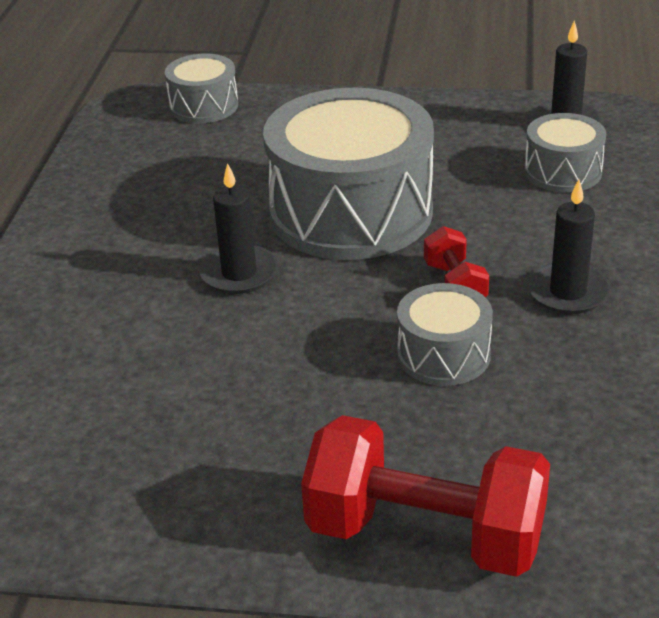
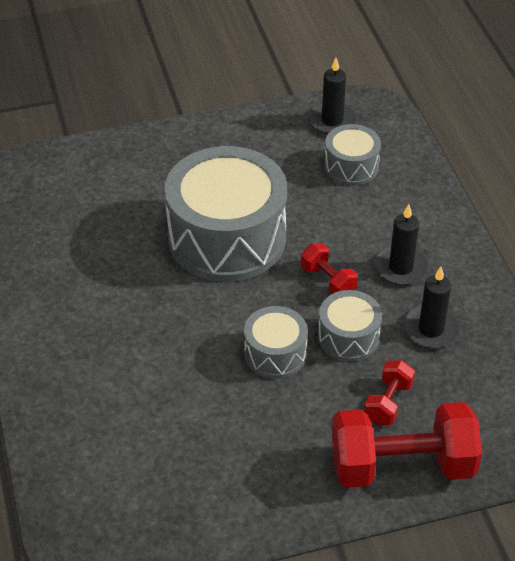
camera: 25 degrees left, 10 degrees up
grey drum [165,54,238,123] -> grey drum moved to [244,306,308,379]
black candle [199,163,278,294] -> black candle moved to [403,266,461,349]
none -> red dumbbell [364,360,415,425]

